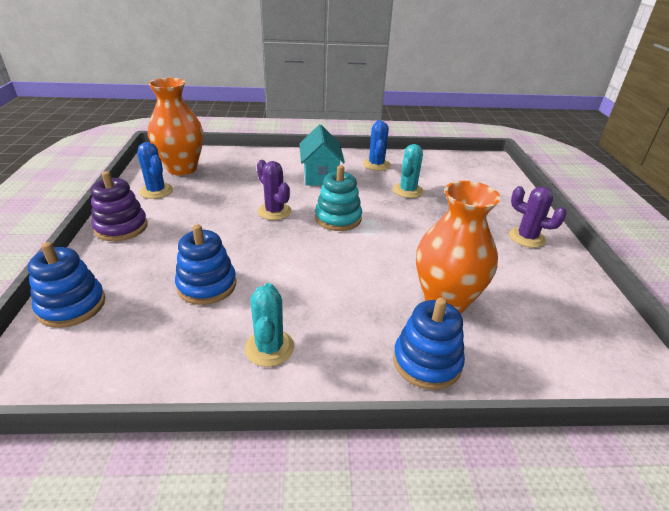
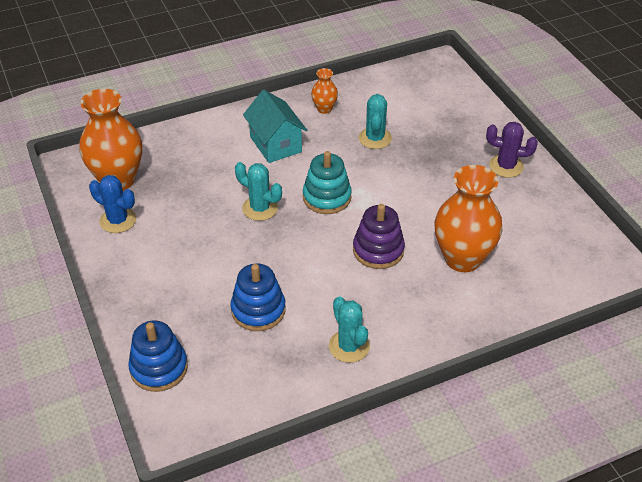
camera: 20 degrees left, 10 degrees up
purple stacking toy [91,171,148,241] -> purple stacking toy moved to [353,204,405,269]
purple cactus [257,160,291,220] -> turquoise cactus [235,162,282,221]
blue cactus [363,120,391,171] -> orange vase [311,68,338,114]
blue stacking toy [393,297,465,390] -> none

